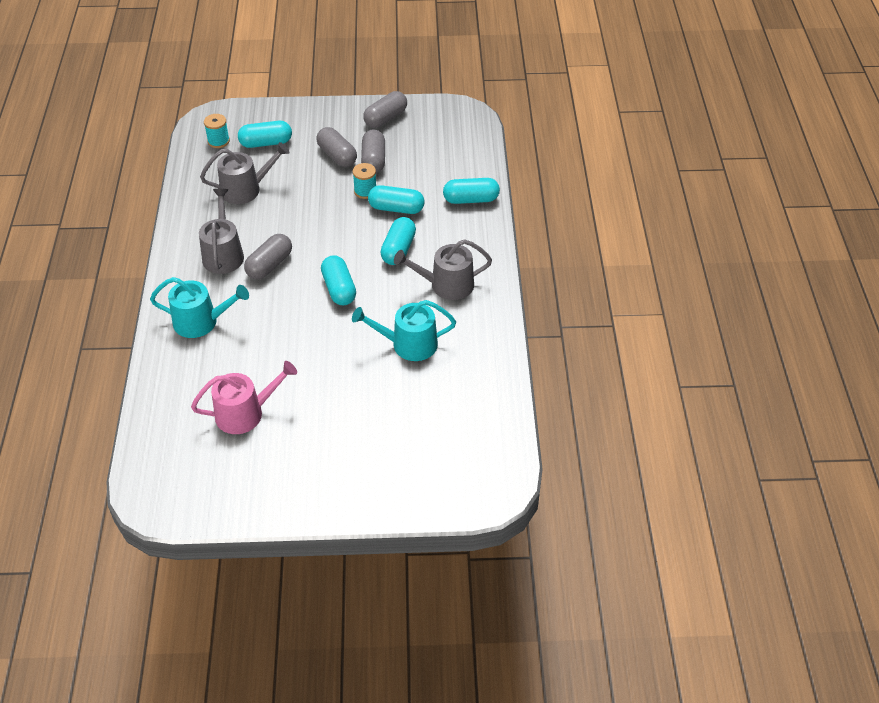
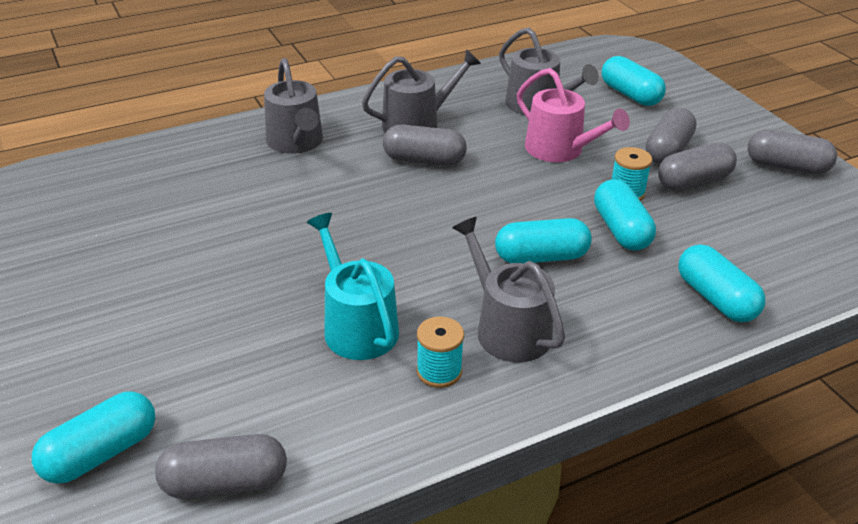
camera: 65 degrees right, 10 degrees down
turquoise watering can [150,277,249,338] -> grey watering can [264,58,323,154]
pink watering can [191,361,297,434] -> pink watering can moved to [517,68,630,162]
turquoise spool [204,114,230,148] -> turquoise spool moved to [417,317,464,388]
turquoise capsule [321,255,356,305] -> turquoise capsule moved to [32,391,155,484]
none -> grey capsule [155,434,287,499]

